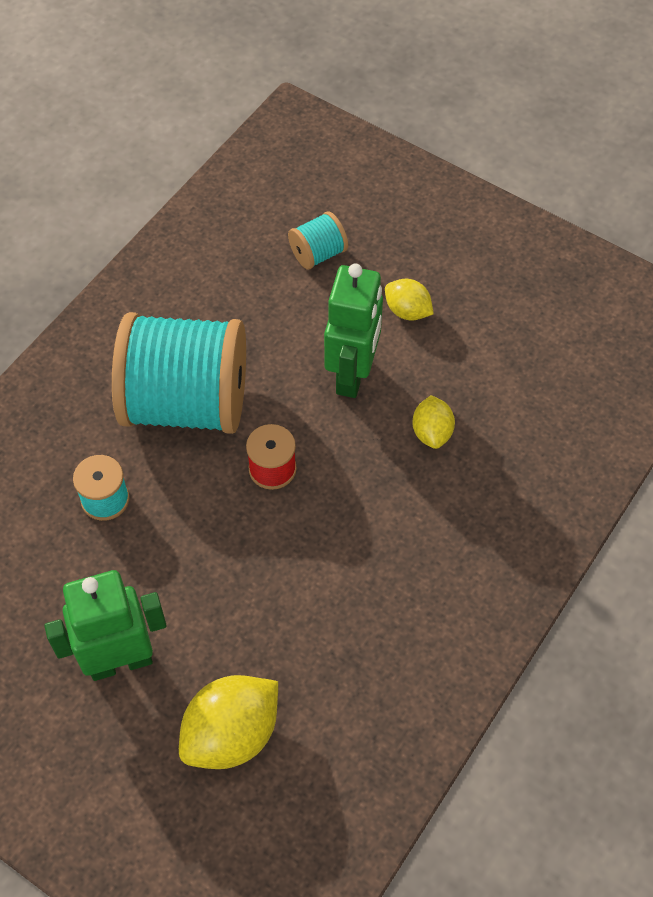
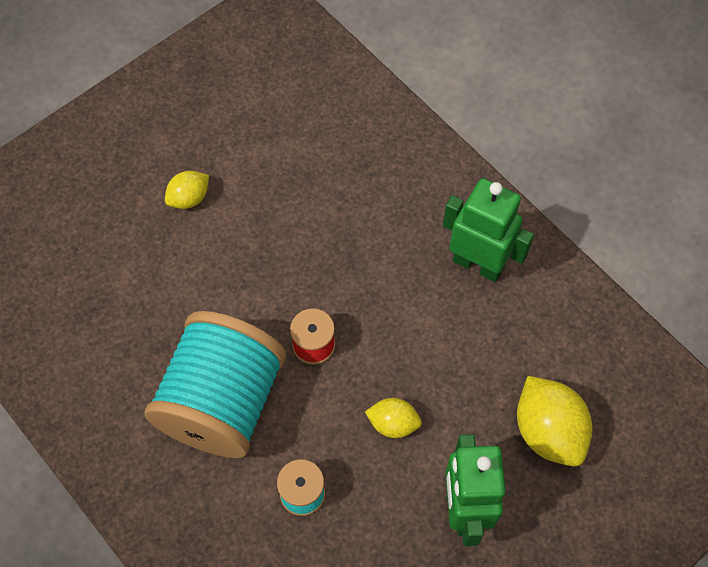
camera: 75 degrees left, 5 degrees up
turquoise spool [288,211,348,270] -> none
green robot [324,263,383,398] -> green robot moved to [443,178,534,282]
yellow lemon [412,395,455,449] -> yellow lemon moved to [365,398,422,438]

